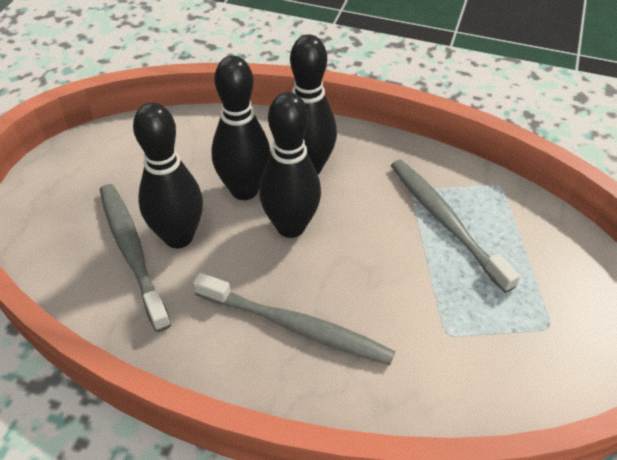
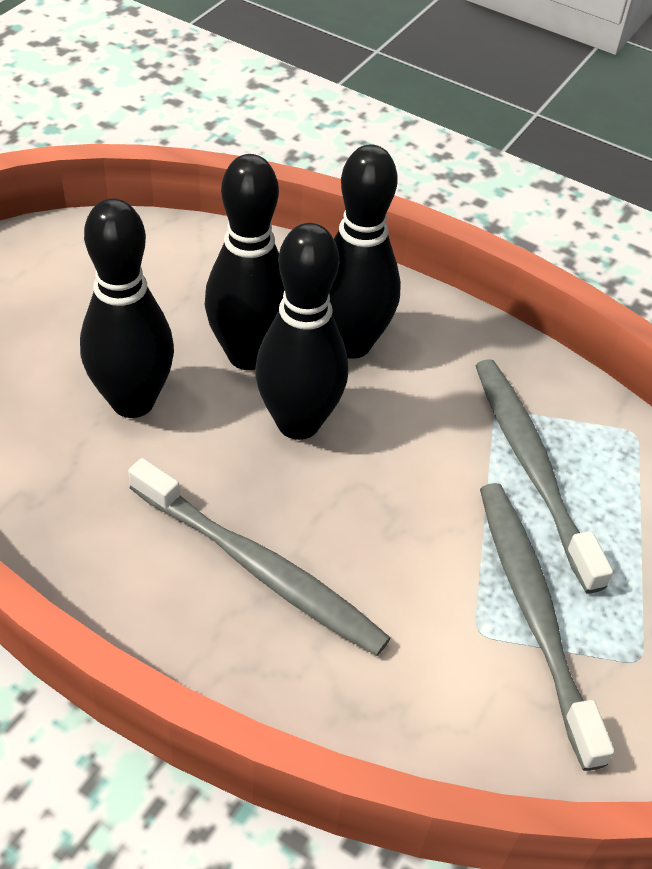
camera: 10 degrees right, 0 degrees up
grey toothbrush [100,184,171,332] -> grey toothbrush moved to [480,483,614,771]

